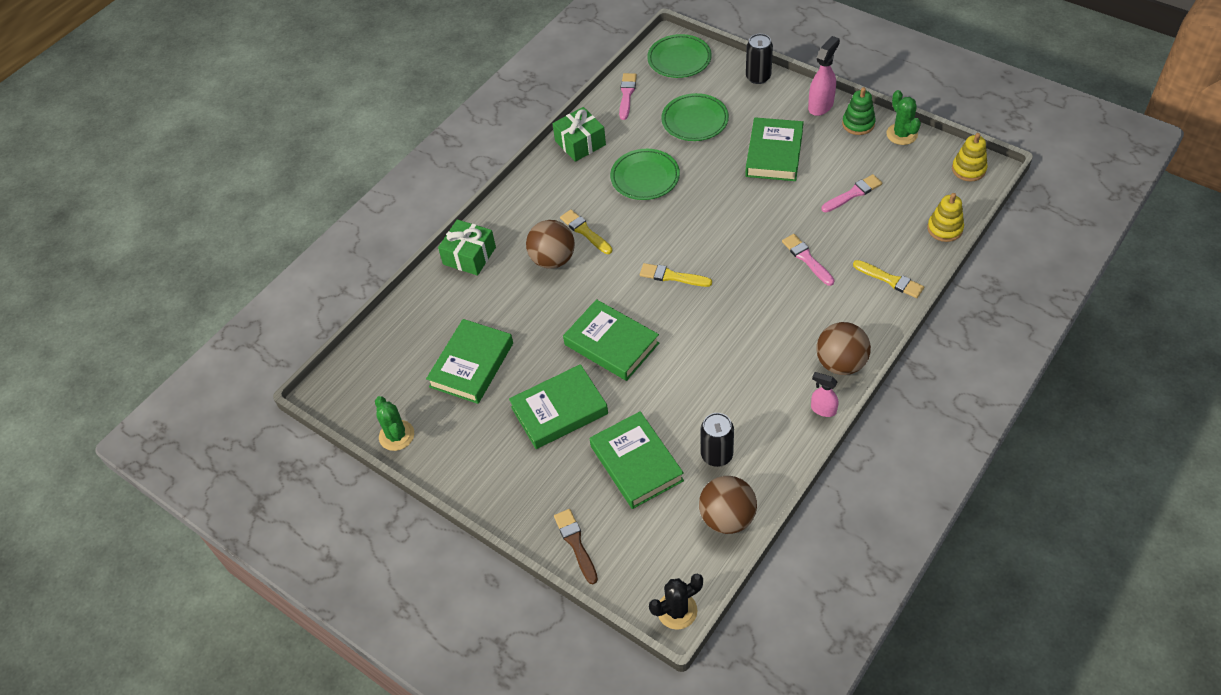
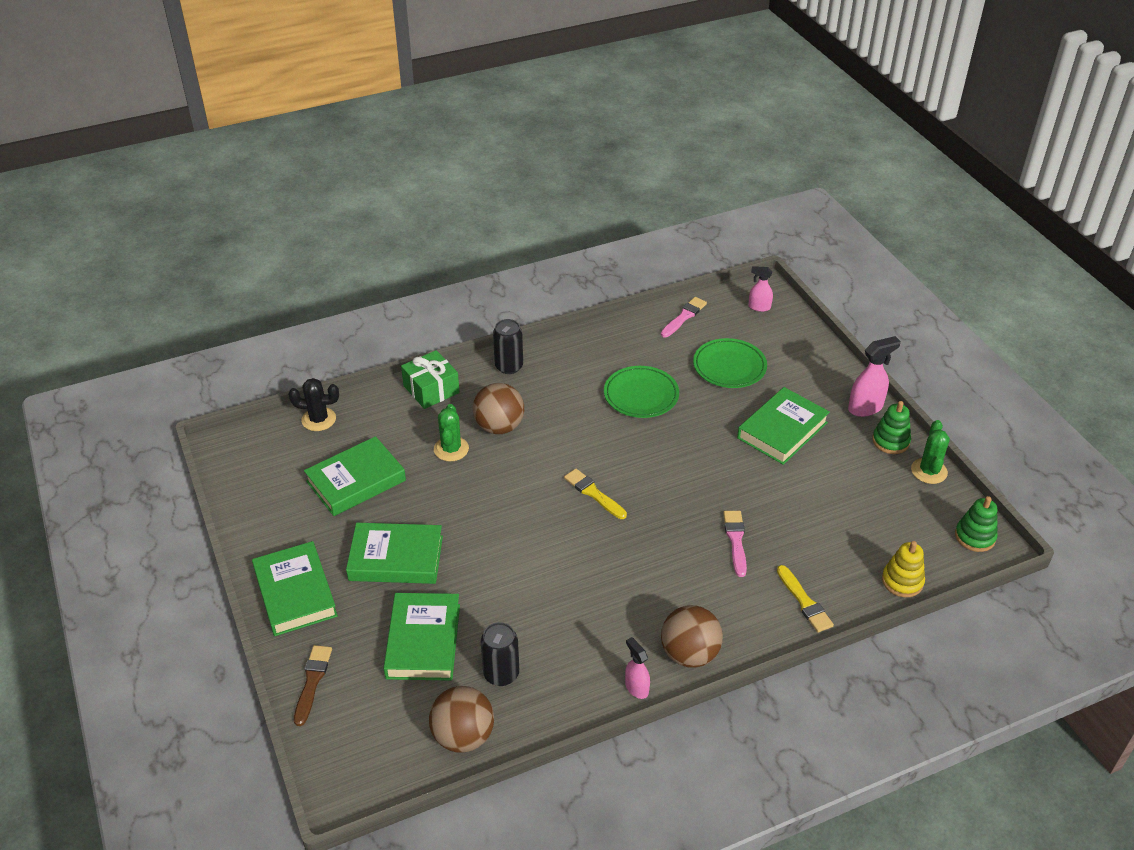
camera: 25 degrees right, 10 degrees down
green cactus [375,396,414,451] -> green cactus moved to [434,404,469,461]
green gift [552,107,606,162] -> none
yellow brush [560,210,612,254] -> none
green book [563,299,659,381] -> green book moved to [252,541,338,636]
green plate [647,34,712,78] -> pink spray bottle [748,266,773,312]
black cactus [649,574,703,630] -> black cactus moved to [288,378,339,431]
black can [746,34,773,84] -> black can moved to [493,319,523,374]
pink brush [821,174,882,212] -> none
yellow stacking toy [952,133,988,181] -> green stacking toy [955,496,998,552]

